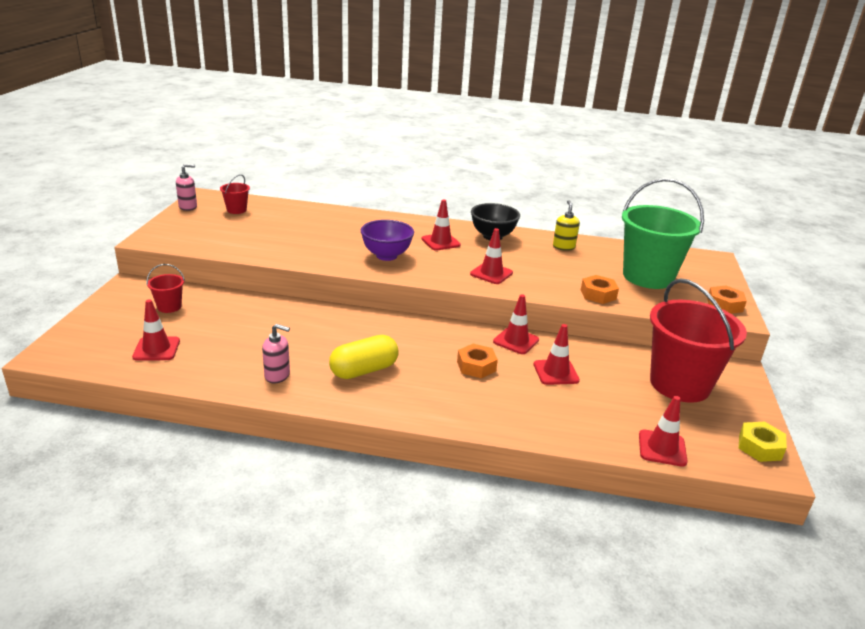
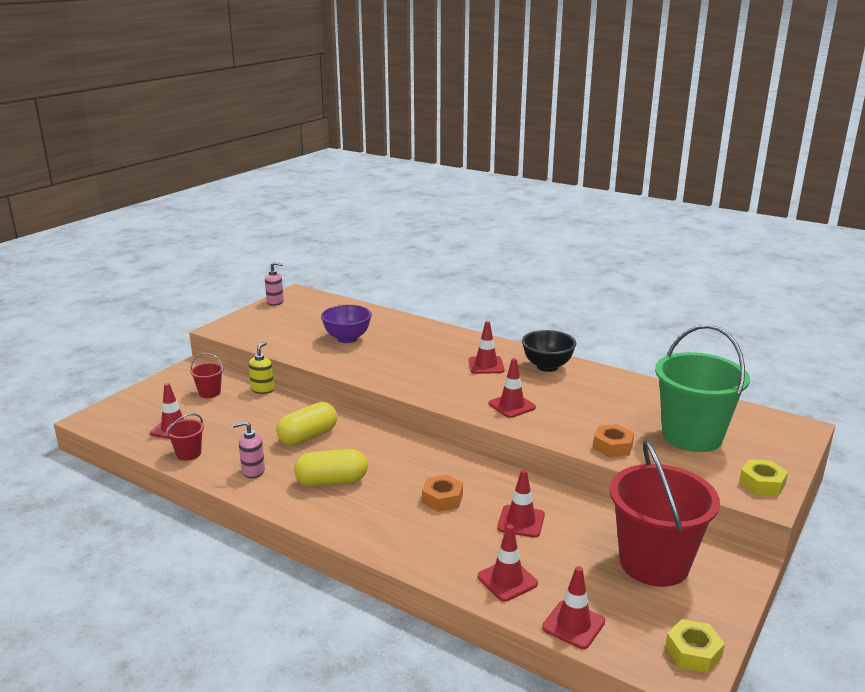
camera: 25 degrees right, 5 degrees down
red bucket [220,174,250,214] -> red bucket moved to [166,414,204,461]
pink soap dispenser [262,324,290,383] -> pink soap dispenser turned 135 degrees clockwise [233,421,265,478]
purple bowl [361,220,414,261] -> purple bowl moved to [321,305,372,343]
red traffic cone [493,294,539,354] -> red traffic cone moved to [477,524,538,602]
yellow soap dispenser [553,200,580,251] -> yellow soap dispenser moved to [248,342,274,394]
orange nut [707,285,747,314] -> yellow nut [739,459,788,496]
none -> yellow capsule [276,402,337,445]

